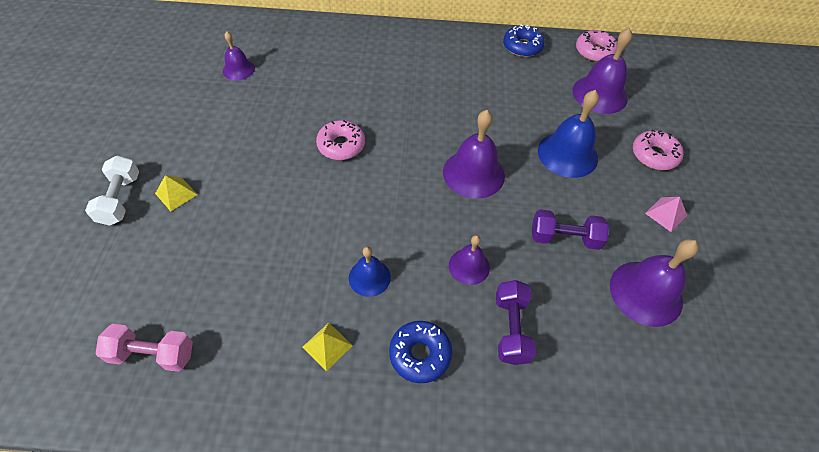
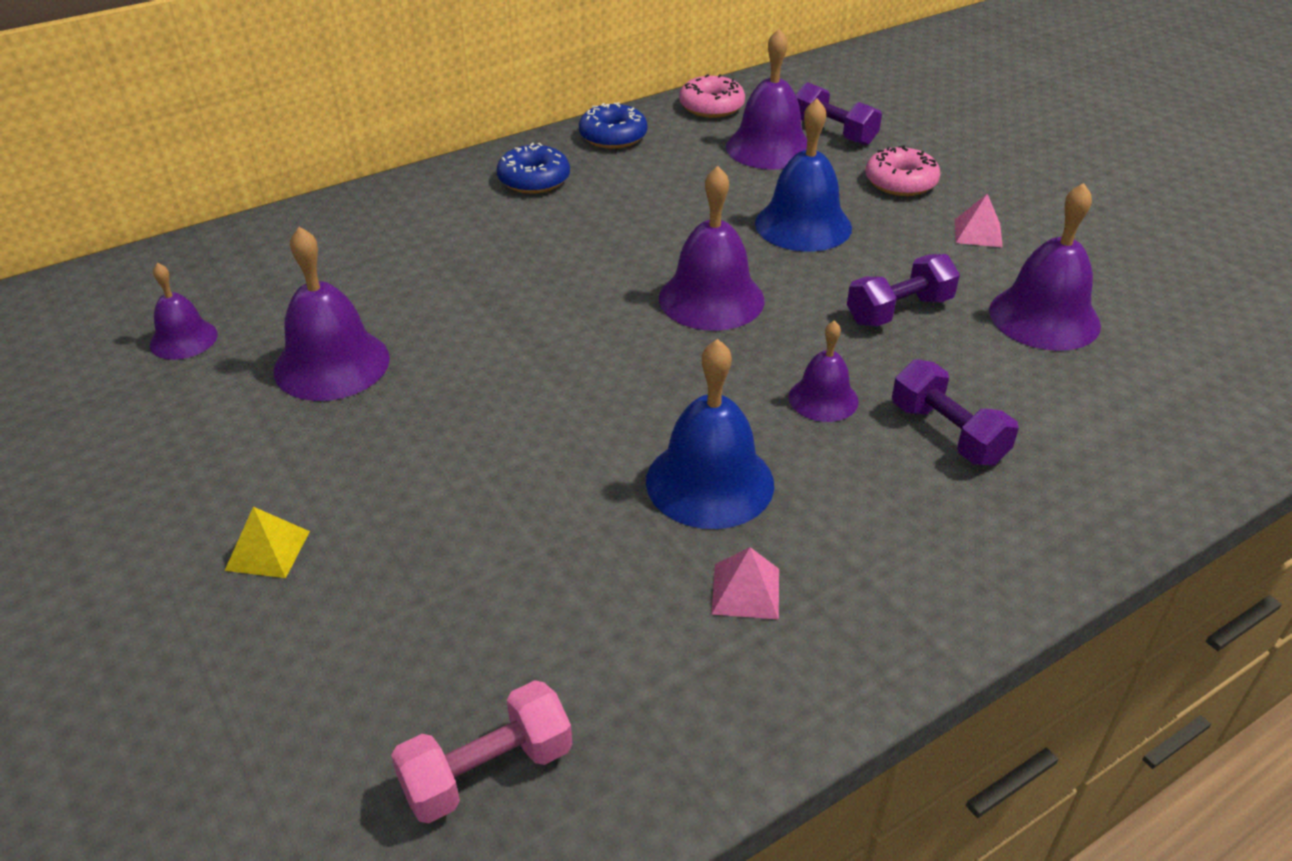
camera: 35 degrees left, 15 degrees down
white dumbbell [85,155,139,226] -> none
yellow pyramid [302,323,353,371] -> pink pyramid [712,547,779,620]
pink donut [316,120,365,160] -> none
blue bell [349,247,391,297] -> blue bell [646,339,774,529], size x1.70
blue donut [389,321,452,383] -> blue donut moved to [497,143,570,194]
none -> purple bell [274,227,390,401]
none -> purple dumbbell [796,82,882,146]

